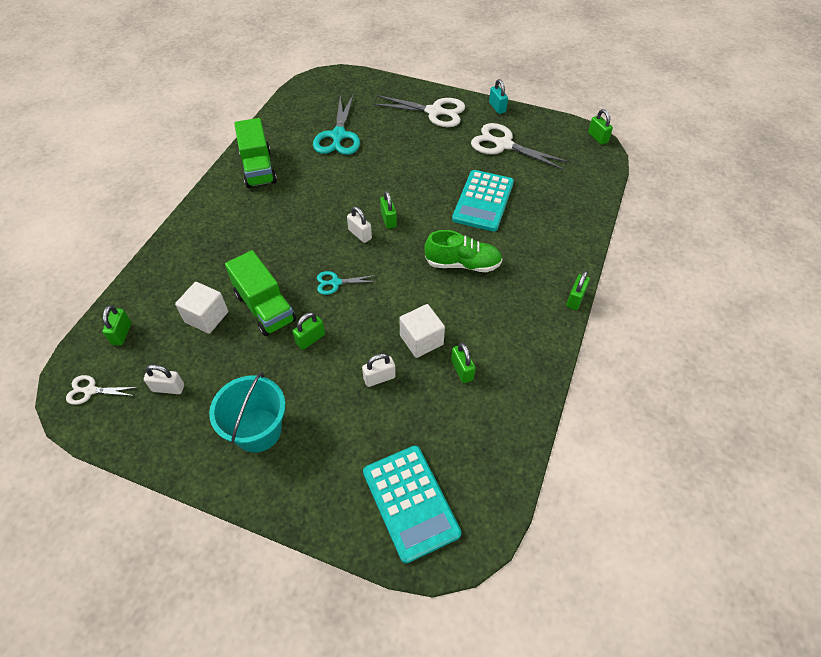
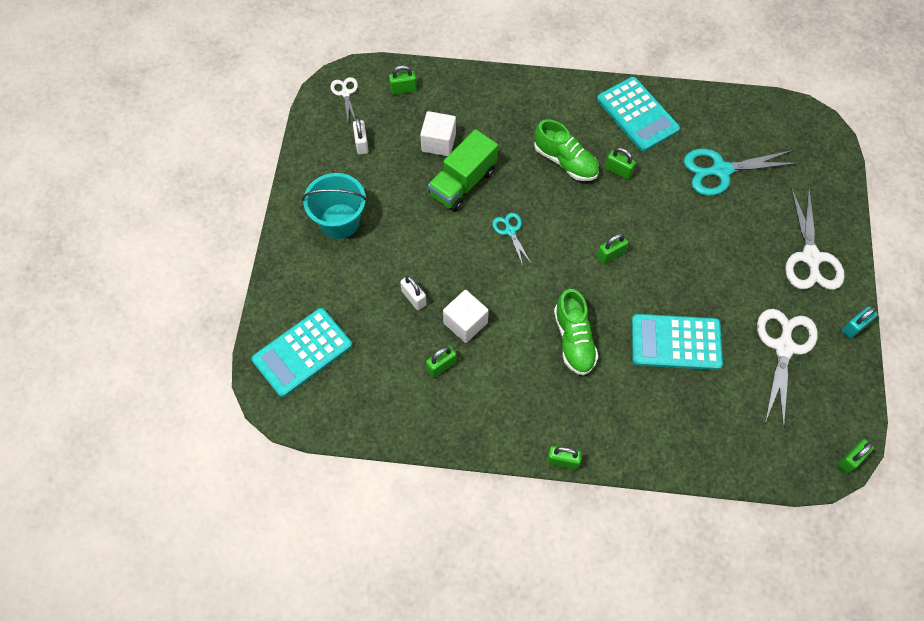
camera: 75 degrees right, 10 degrees up
green truck [234,118,277,188] -> turquoise calculator [597,77,680,152]
green padlock [293,312,325,350] -> green padlock moved to [605,148,636,180]
white padlock [347,206,372,243] -> none
none -> green shoe [534,119,599,181]

